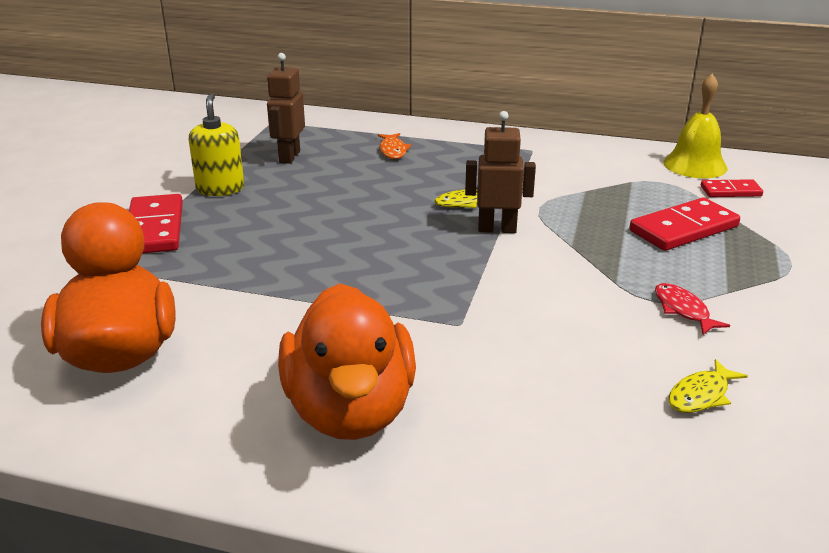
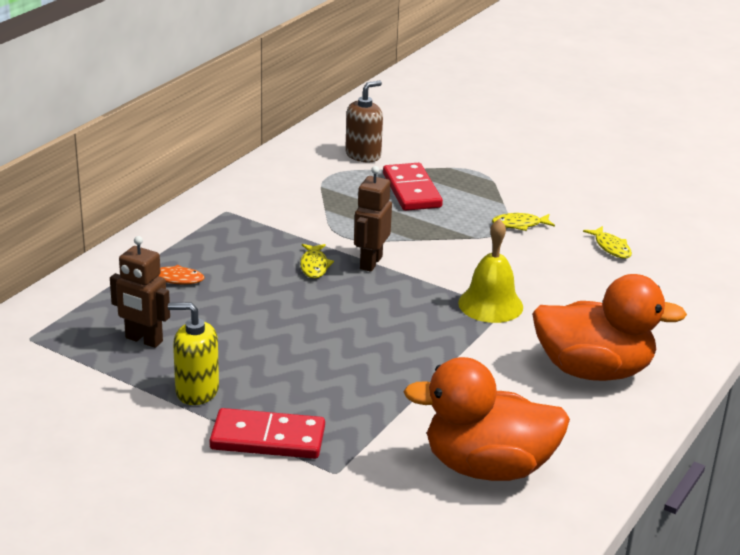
camera: 75 degrees left, 0 degrees up
red fish [655,283,730,335] -> yellow fish [492,213,555,231]
yellow bell [663,74,727,178] -> yellow bell moved to [458,219,523,323]
red domino [701,179,763,197] -> brown soap dispenser [345,81,383,162]

